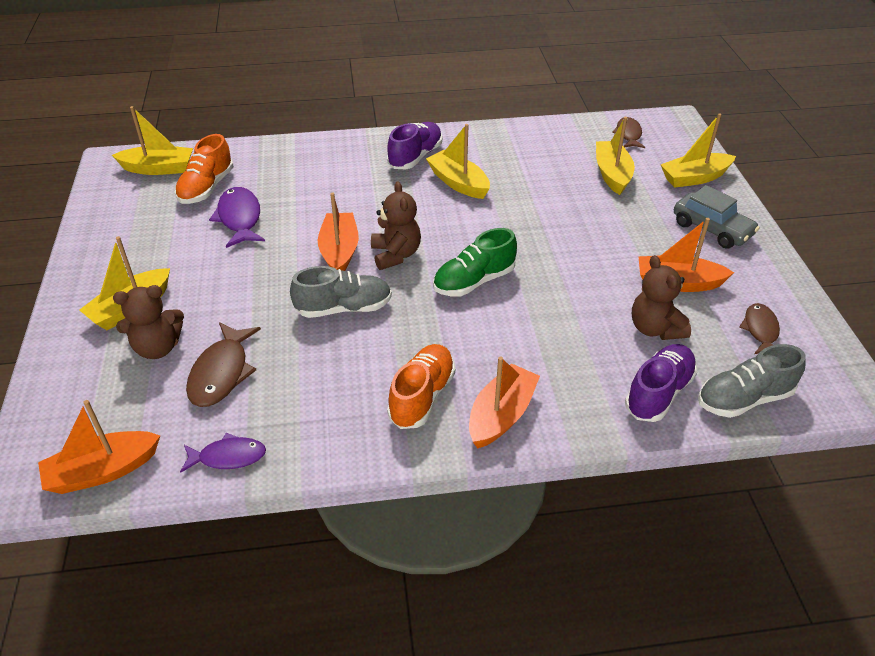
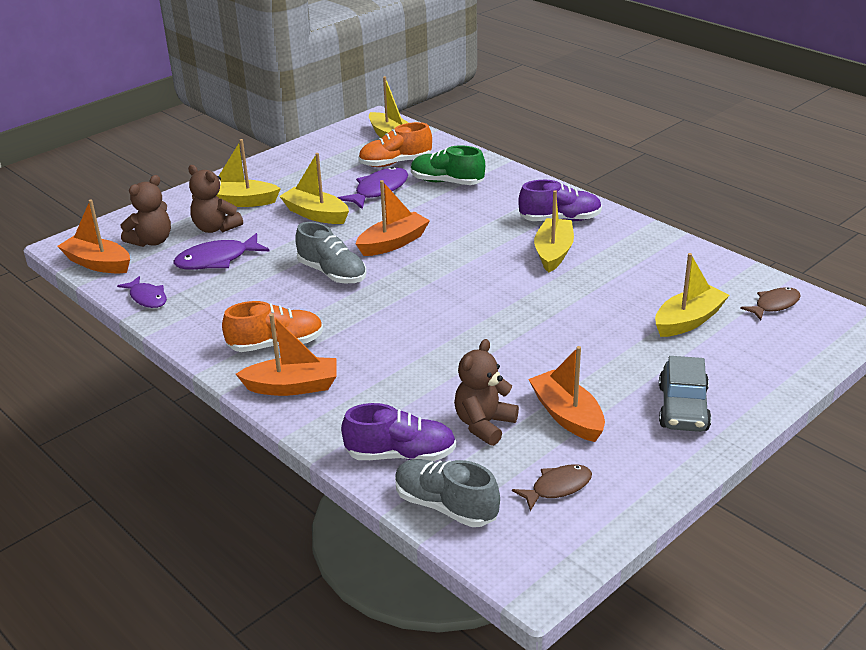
camera: 55 degrees right, 10 degrees down
brown fish [186,322,261,407] -> purple fish [174,233,269,270]
brown teddy bear [371,181,421,270] -> brown teddy bear moved to [121,175,171,247]
green shoe [433,228,517,296] -> green shoe moved to [411,145,485,185]
yellow boat [661,113,736,188] -> yellow boat moved to [279,153,349,224]

